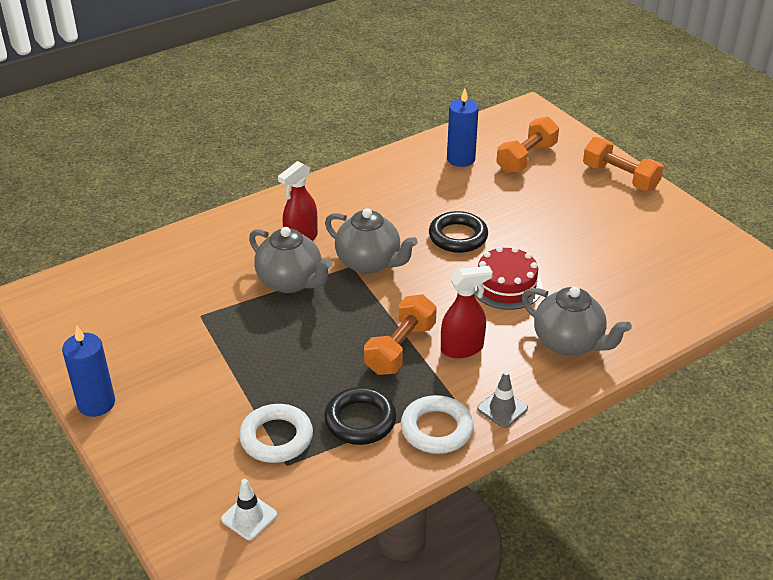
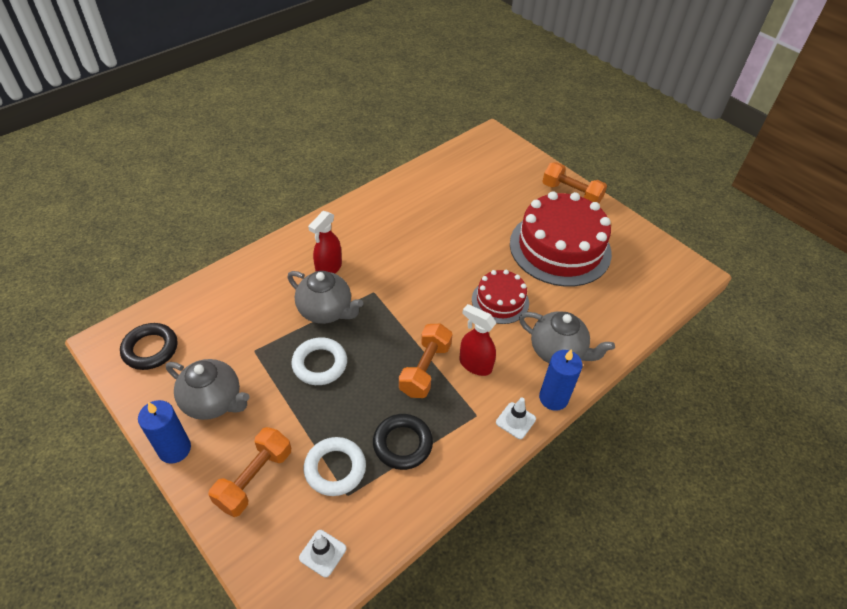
camera: 10 degrees left, 10 degrees up
grey teapot [325,208,418,274] -> grey teapot moved to [166,359,250,420]
white ring [401,395,474,454] -> white ring moved to [291,337,347,385]
black ring [429,211,488,253] -> black ring moved to [120,323,177,370]
red spray bottle [441,266,493,358] -> red spray bottle turned 120 degrees counterclockwise [459,304,496,376]
blue candle [447,88,479,167] -> blue candle moved to [539,349,582,411]
grey traffic cone [477,371,528,428] -> white traffic cone [496,397,536,439]
orange dumbbell [496,117,559,173] -> orange dumbbell moved to [208,427,291,517]
none -> red cake [510,191,612,287]

